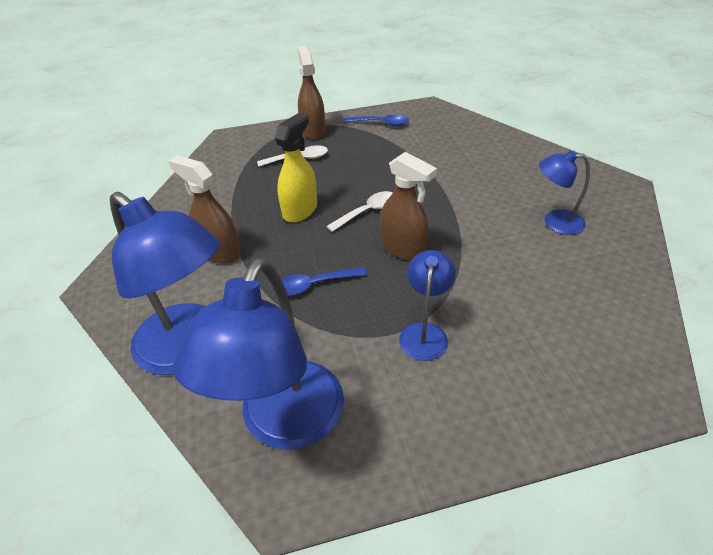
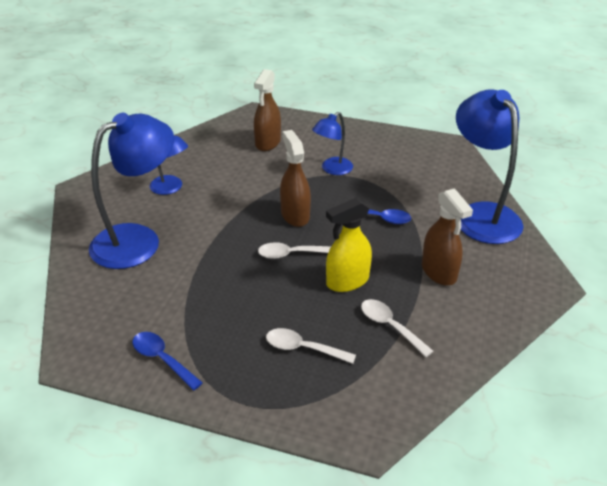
camera: 150 degrees left, 5 degrees down
blue lamp [173,258,344,450] -> blue lamp moved to [89,113,174,269]
brown spray bottle [297,46,326,140] -> brown spray bottle moved to [254,69,281,151]
none -> white spoon [361,299,433,357]

